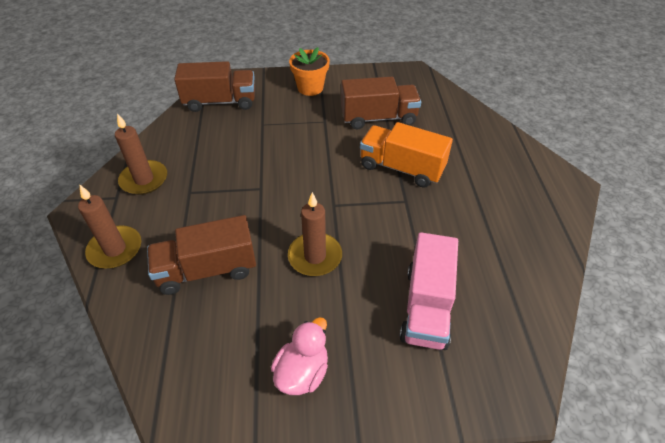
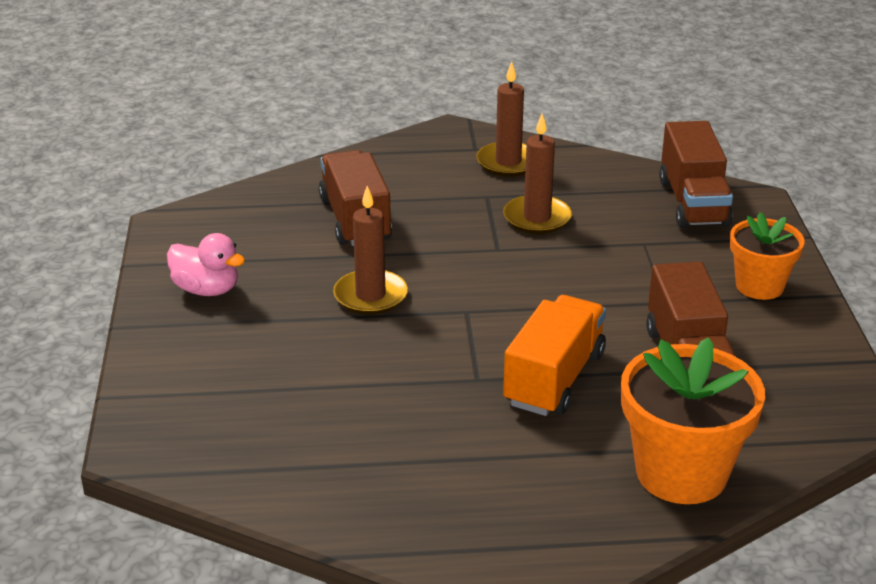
camera: 90 degrees right, 15 degrees down
brown candle [78,185,141,269] -> brown candle moved to [503,114,572,234]
pink truck [400,232,458,350] -> none
none -> orange flower pot [621,337,765,504]

